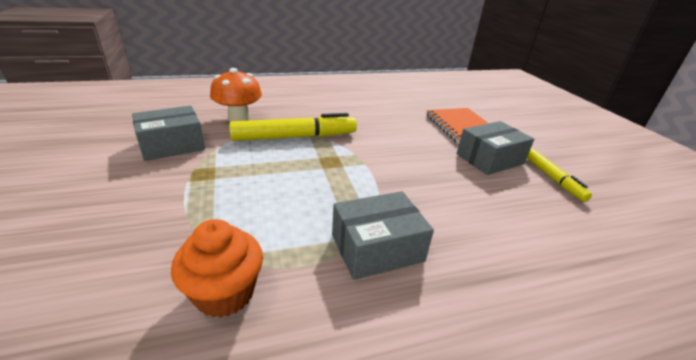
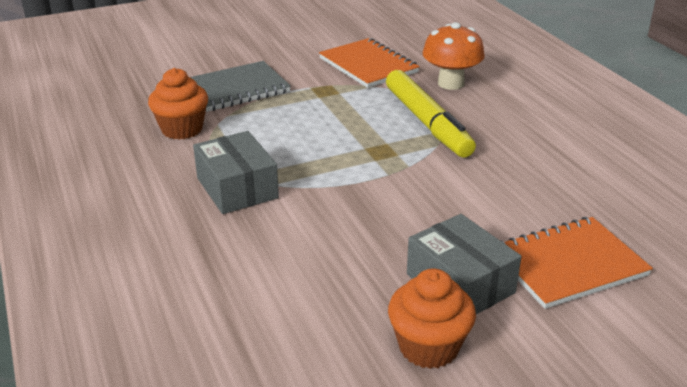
camera: 85 degrees right, 0 degrees up
grey box [132,105,205,161] -> orange notebook [319,38,420,88]
yellow marker [527,149,592,202] -> orange cupcake [388,268,476,369]
none -> grey notebook [190,61,291,112]

